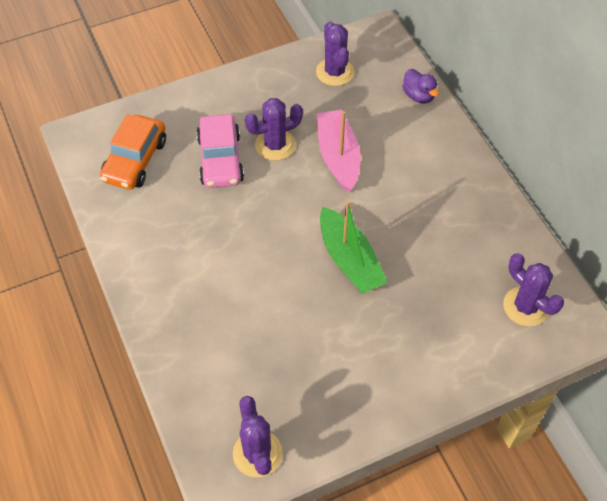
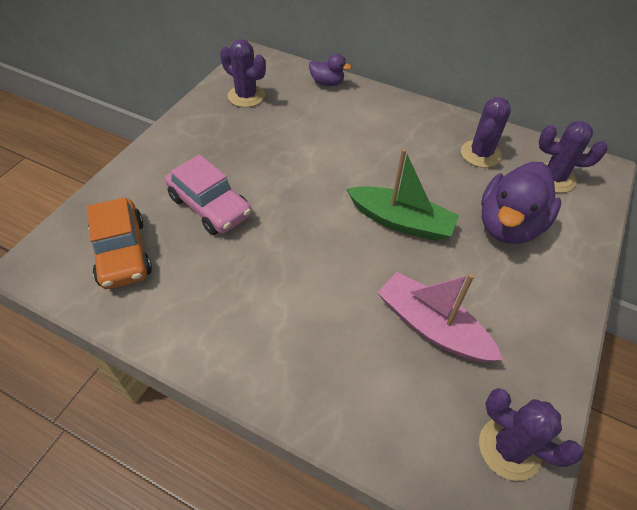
camera: 40 degrees left, 5 degrees down
purple cactus [245,98,303,161] -> purple cactus moved to [461,97,511,168]
pink boat [317,110,361,192] -> pink boat moved to [377,272,503,363]
none -> purple duck [481,162,561,244]

